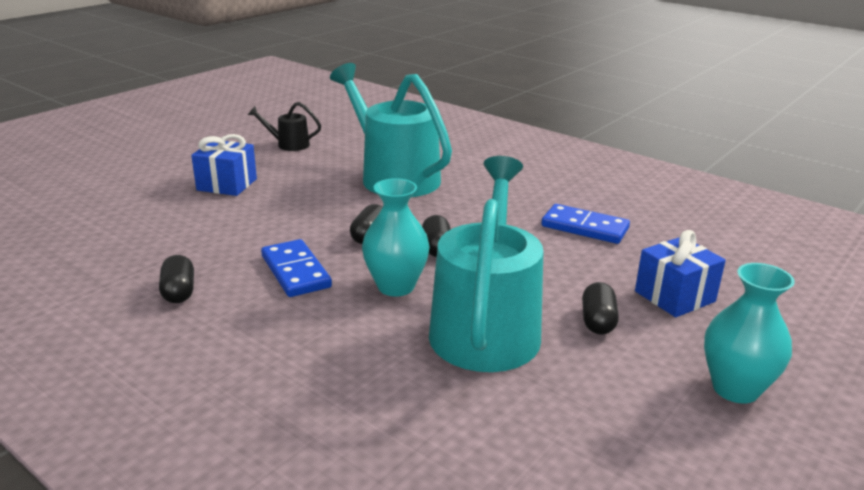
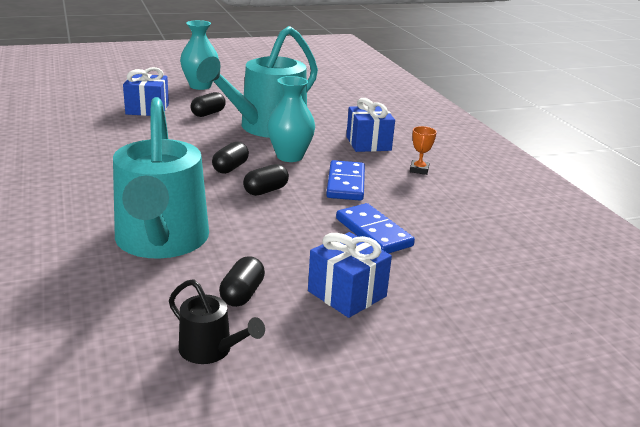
camera: 150 degrees left, 0 degrees up
black capsule [159,255,194,303] -> black capsule moved to [219,256,265,307]
blue domino [541,204,630,244] -> blue domino moved to [336,203,415,253]
none -> blue gift [346,98,395,152]
none -> orange trophy [410,126,437,175]

